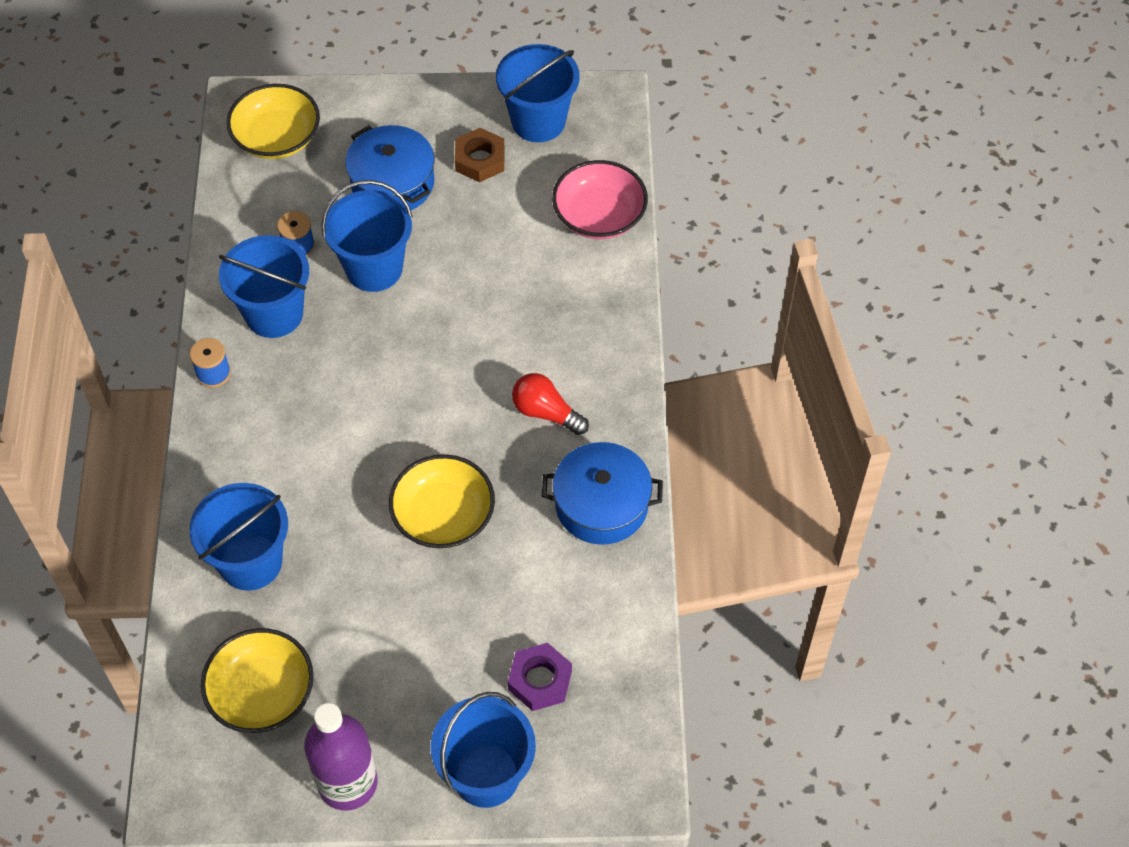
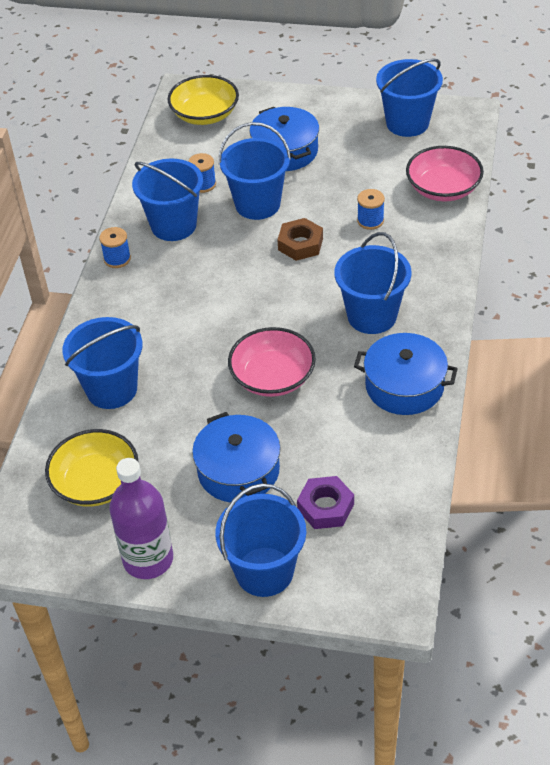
camera: 15 degrees right, 10 degrees down
yellow bowl [389,454,495,549] -> pink bowl [228,327,316,397]
brown nut [455,128,505,182] -> brown nut moved to [278,218,323,261]
red light bulb [512,373,589,435] -> blue bucket [335,232,412,334]
none -> blue pot [192,412,280,503]
none -> blue spool [357,189,385,230]

